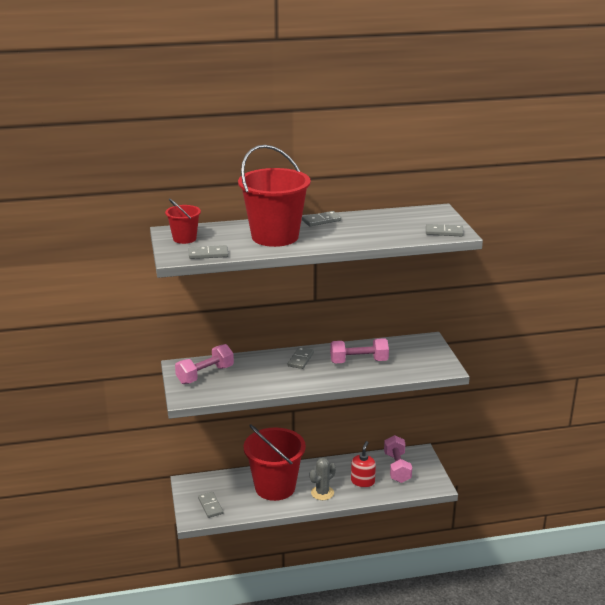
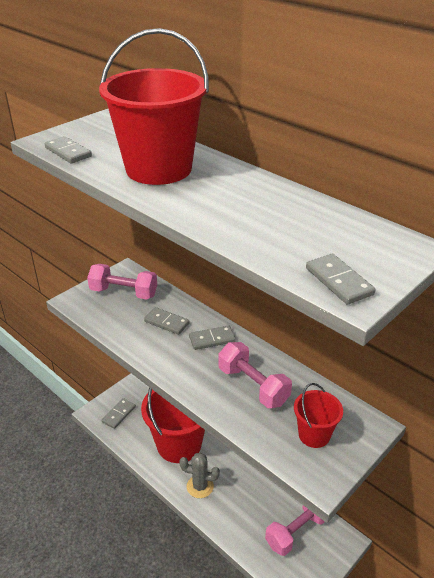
camera: 55 degrees right, 10 degrees up
red bucket [165,199,201,244] -> red bucket moved to [294,383,343,448]
grey domino [302,211,341,226] -> grey domino moved to [144,307,190,335]
red soap dispenser [351,441,376,488] -> none

